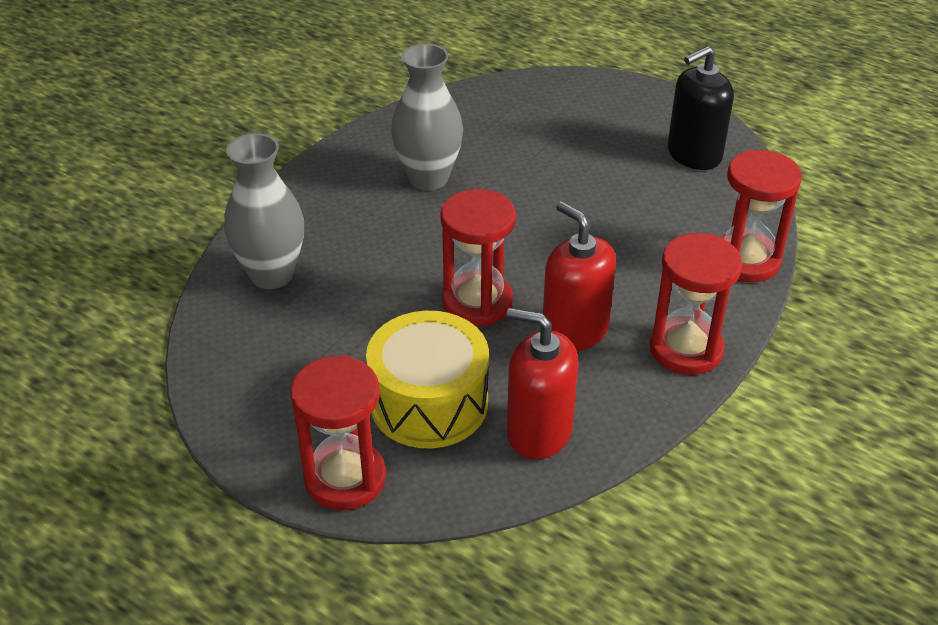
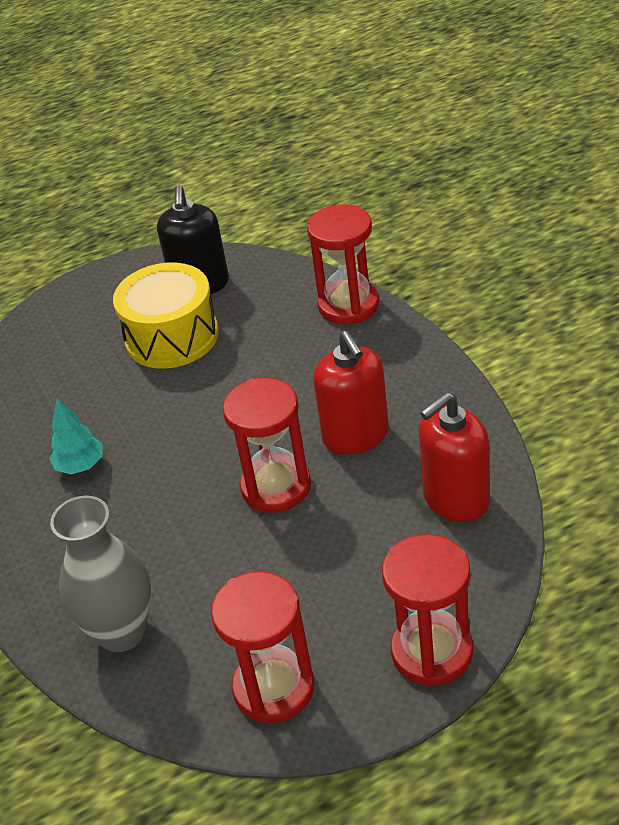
camera: 55 degrees left, 0 degrees up
yellow drum [366,311,489,448] -> yellow drum moved to [113,263,219,369]
grey vase [391,44,463,191] -> turquoise tree [49,398,103,474]
red soap dispenser [543,201,616,351] -> red soap dispenser turned 105 degrees counterclockwise [313,331,389,454]
red hourglass [650,233,742,375] -> red hourglass moved to [211,571,314,723]

